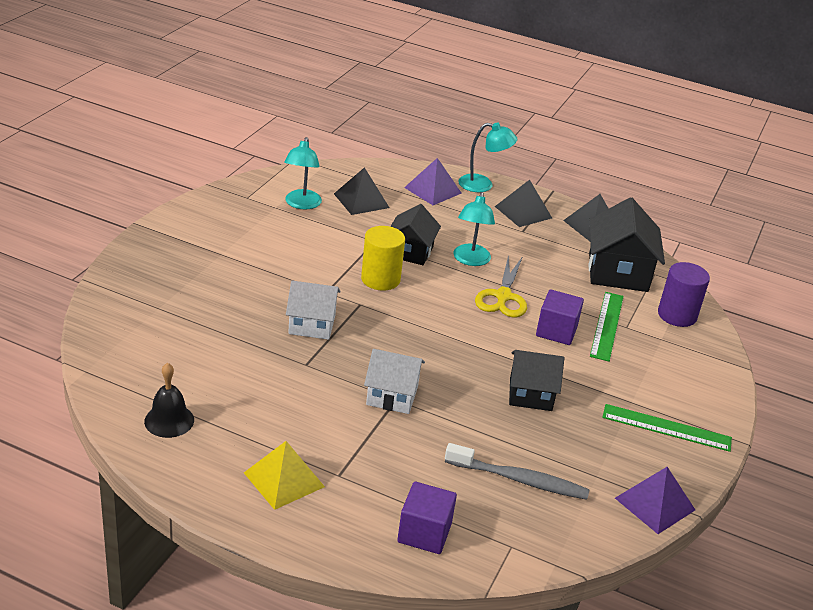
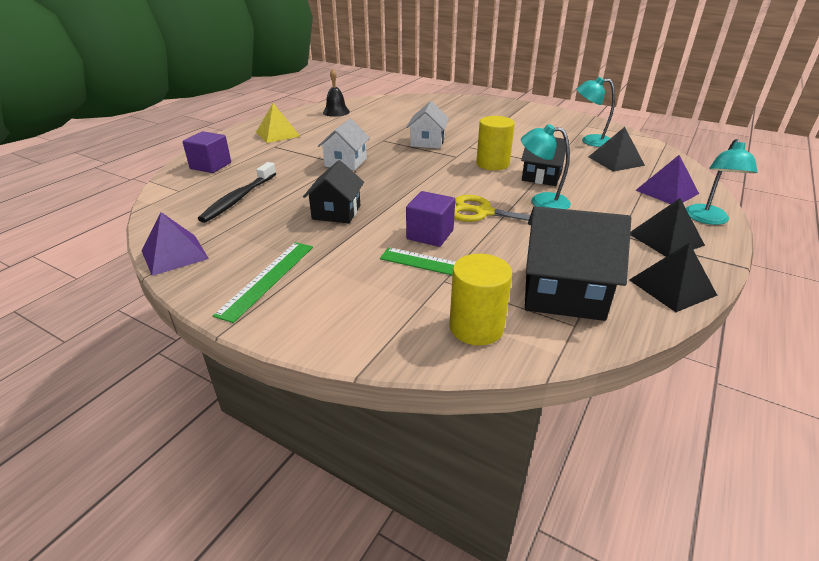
camera: 100 degrees right, 0 degrees up
grey toothbrush [445,443,590,500] -> black toothbrush [198,162,276,223]
purple cylinder [658,262,710,327] -> yellow cylinder [449,254,512,346]

